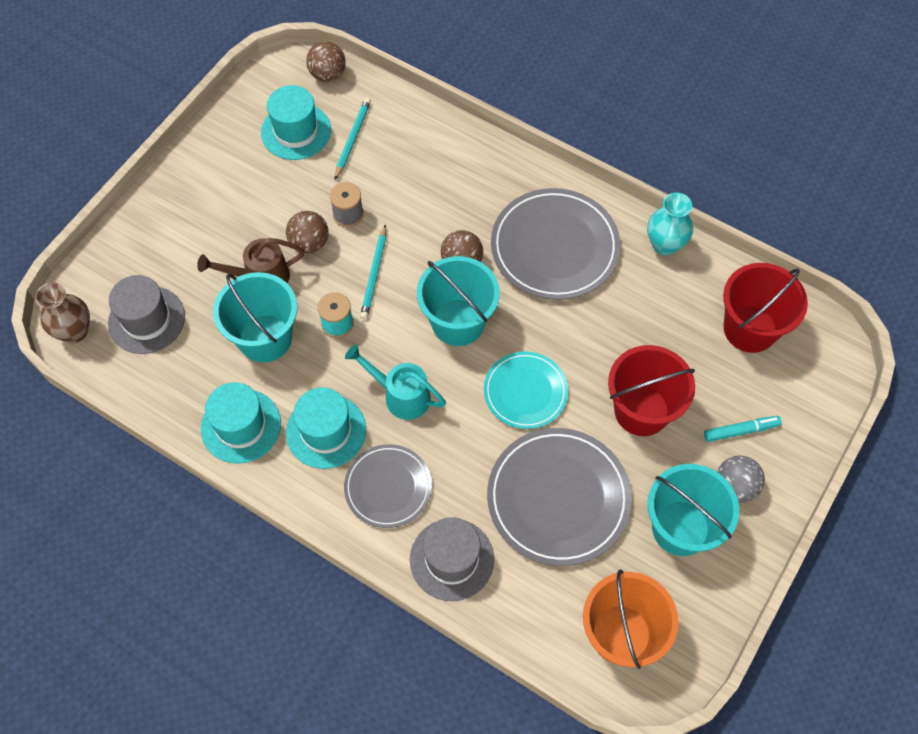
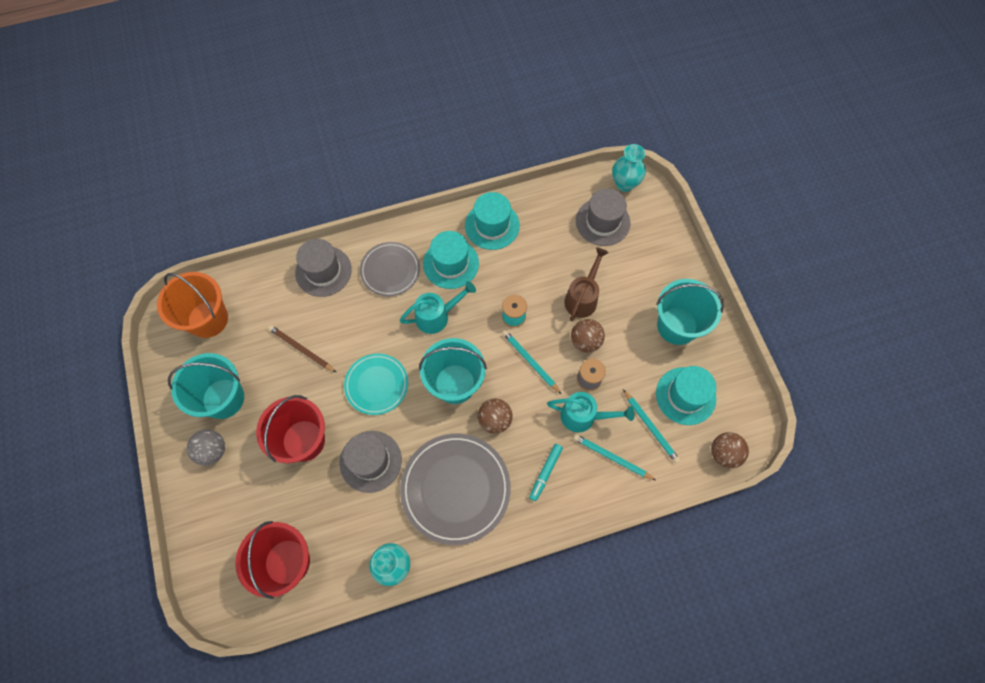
camera: 130 degrees right, 5 degrees up
brown vase [35,282,90,343] -> turquoise vase [612,144,646,192]
turquoise bucket [213,272,297,362] -> turquoise bucket moved to [656,279,724,345]
grey plate [487,428,632,566] -> brown pencil [268,325,337,373]
turquoise marker [704,416,782,442] -> turquoise marker moved to [529,444,563,501]
none -> grey hat [340,431,402,493]
none -> turquoise watering can [547,392,635,432]
none -> turquoise pencil [573,434,656,480]

